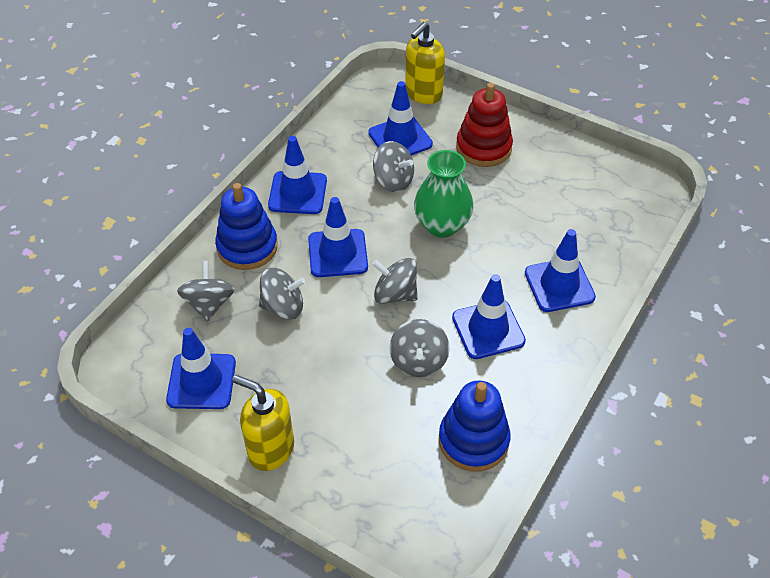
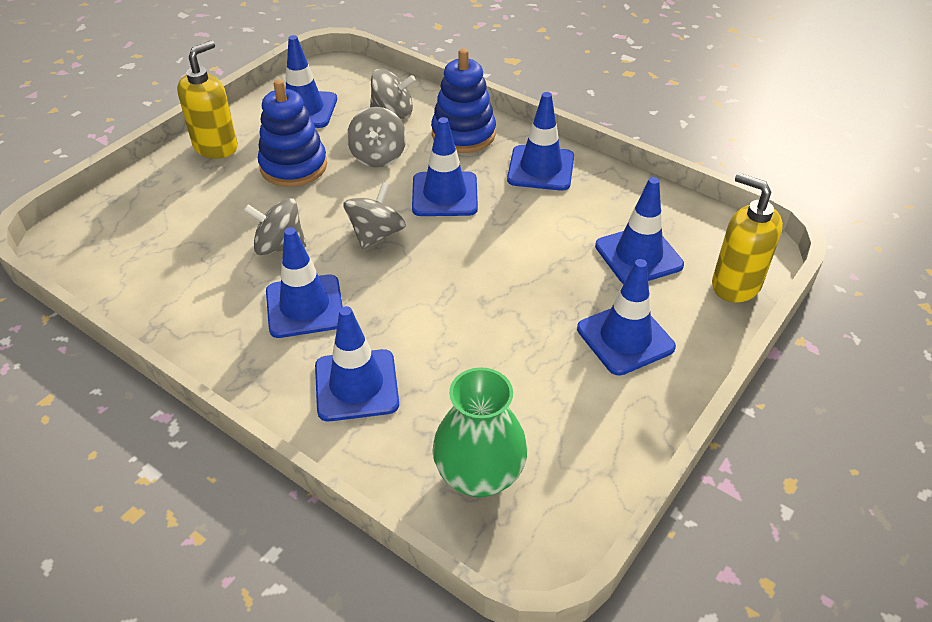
camera: 95 degrees right, 5 degrees down
grey spinning top [373,141,414,192] -> none
green vase [414,150,473,237] -> green vase moved to [433,367,528,498]
blue stacking toy [439,380,511,472] -> blue stacking toy moved to [258,79,327,187]
red stacking toy [456,83,513,167] -> blue traffic cone [577,259,676,376]

